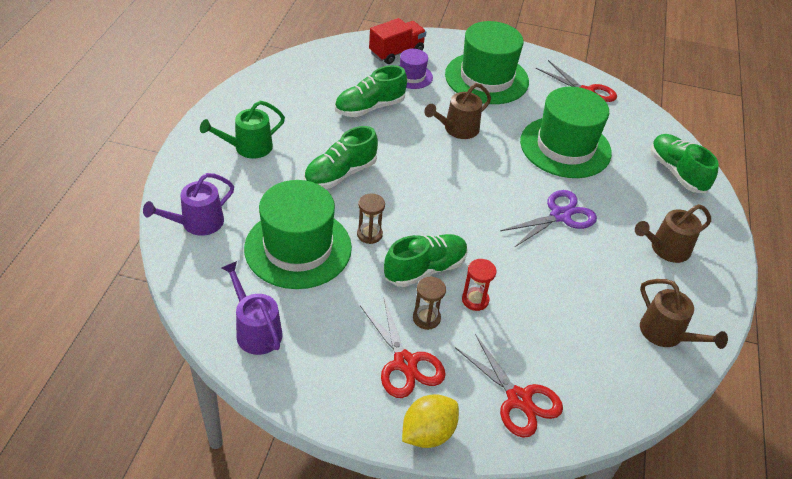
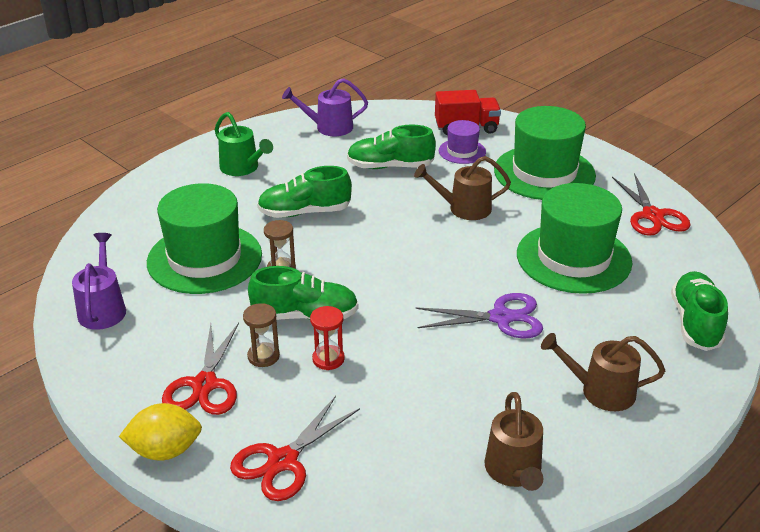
camera: 35 degrees right, 10 degrees down
purple watering can [143,173,234,236] -> purple watering can moved to [282,78,368,136]
green watering can [200,101,285,159] -> green watering can turned 135 degrees counterclockwise [215,112,273,176]
red scissors [455,334,563,438] -> red scissors turned 45 degrees clockwise [230,396,360,501]

